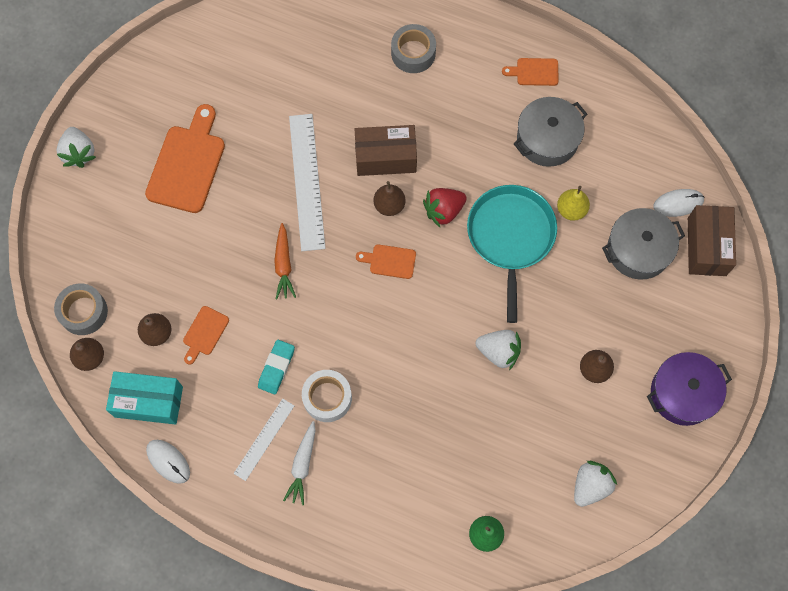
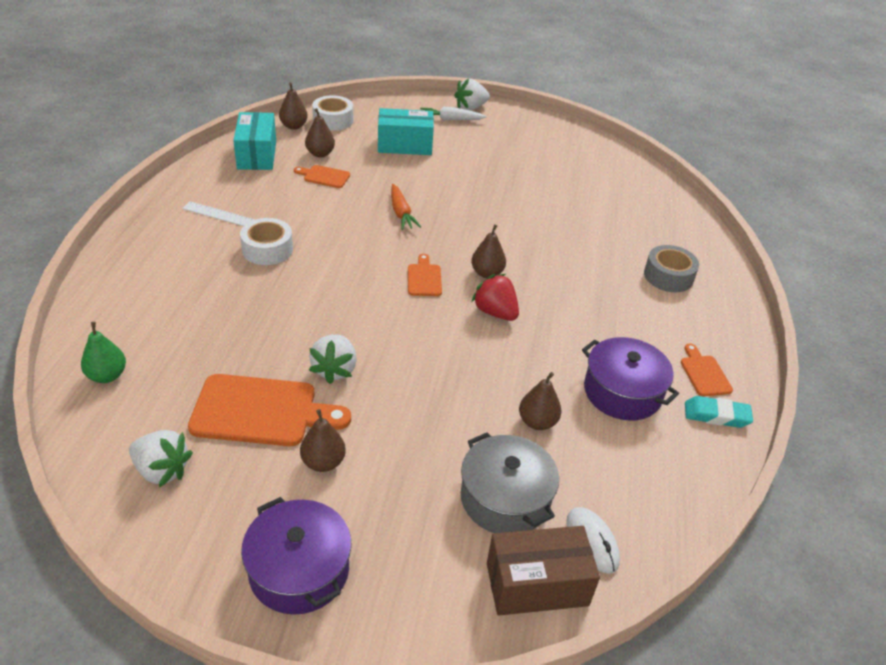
camera: 75 degrees right, 30 degrees down
grey tape [54,283,108,335] -> white tape [312,95,353,131]
orange cutting board [145,104,225,213] -> orange cutting board moved to [188,374,351,446]
white mouse [146,440,190,484] -> none
turquoise eraser [258,340,295,394] -> turquoise eraser moved to [685,396,753,428]
orange carrot [274,223,296,299] -> orange carrot turned 90 degrees counterclockwise [391,184,421,230]
white carrot [283,421,316,505] -> white carrot moved to [420,107,486,120]
white ruler [289,114,326,251] -> none
brown box [355,125,417,176] -> none
turquoise pan [467,185,557,323] -> none
grey pot [514,97,587,167] -> purple pot [582,337,679,421]
yellow pear [557,186,590,221] -> brown pear [519,372,561,430]
none -> turquoise box [378,108,434,155]

